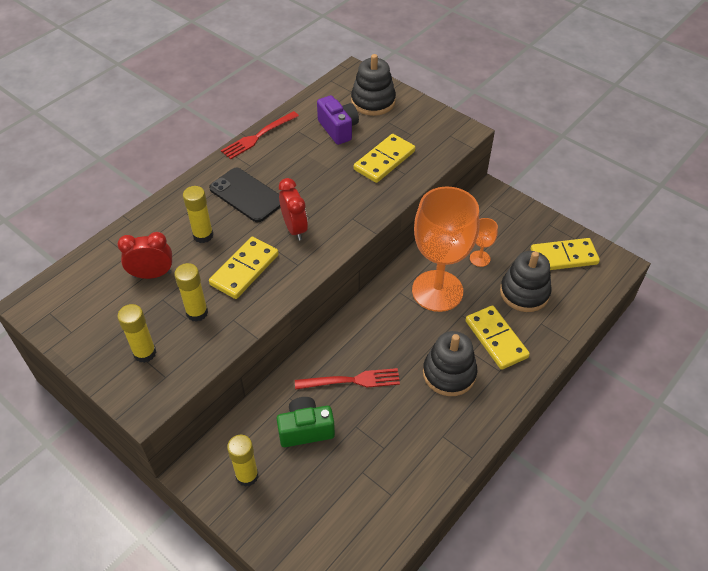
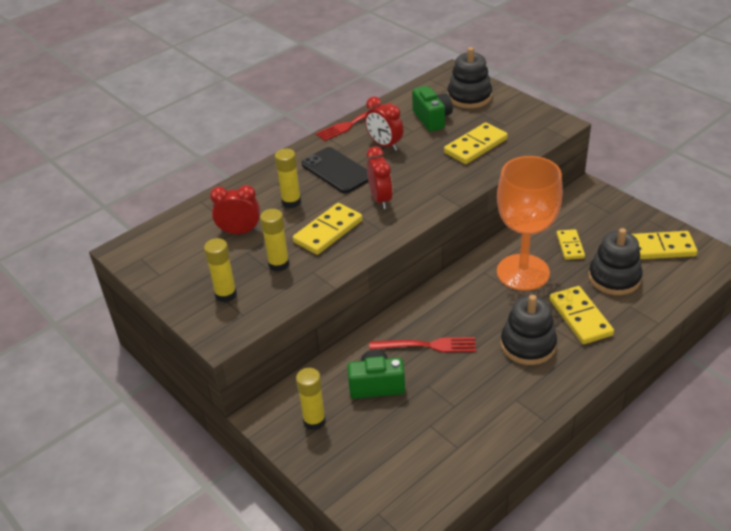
camera: 10 degrees right, 10 degrees down
purple camera [317,95,359,145] -> green camera [412,86,453,132]
orange goblet [470,218,498,267] -> yellow domino [557,229,585,260]
none -> red clock [365,96,403,151]

